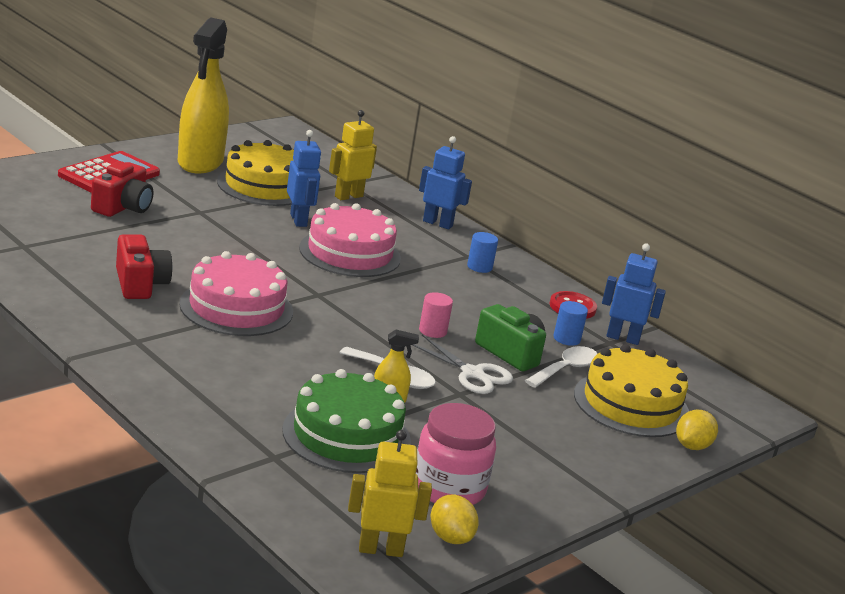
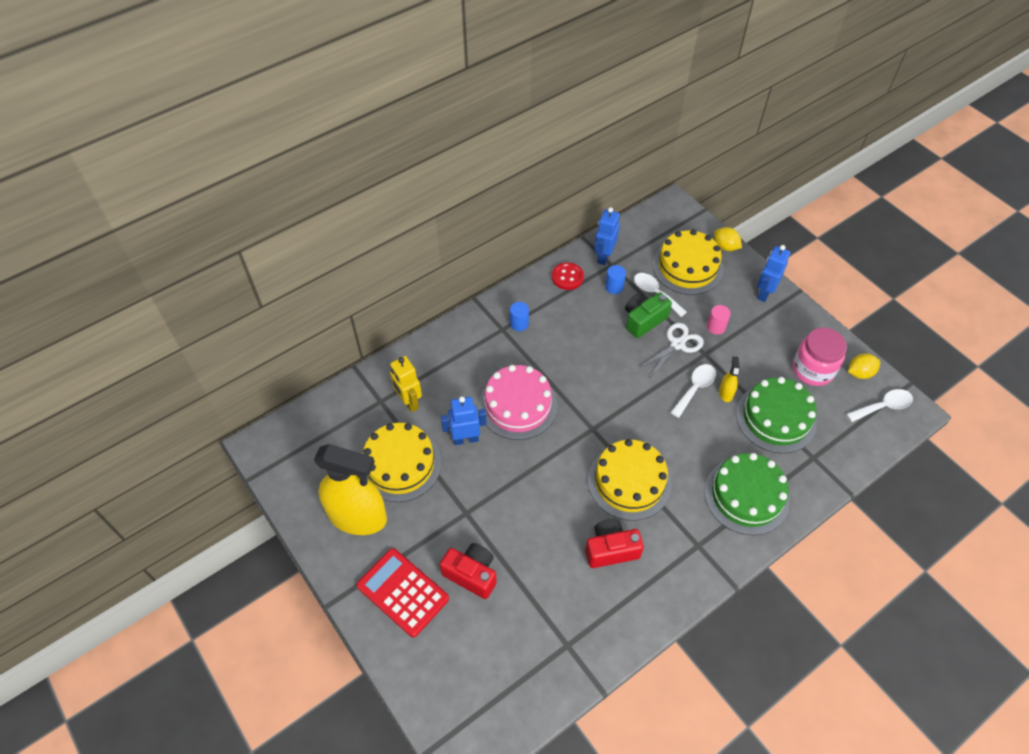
camera: 80 degrees left, 30 degrees up
pink cake [179,251,293,336] -> yellow cake [588,439,672,521]
yellow robot [348,430,432,557] -> white spoon [846,389,913,422]
blue robot [419,136,472,229] -> blue robot moved to [757,245,790,302]
pink cylinder [419,292,453,338] -> pink cylinder moved to [707,305,731,335]
none -> green cake [704,453,790,535]

